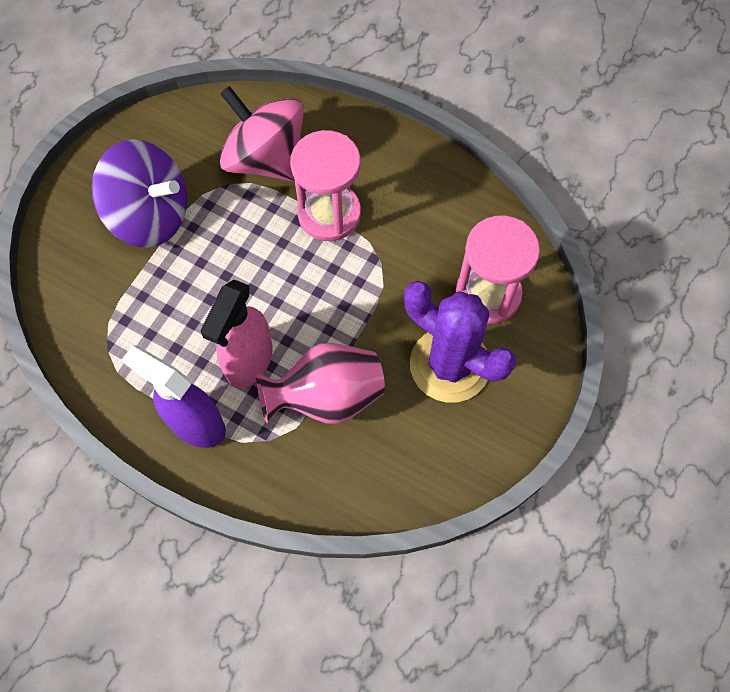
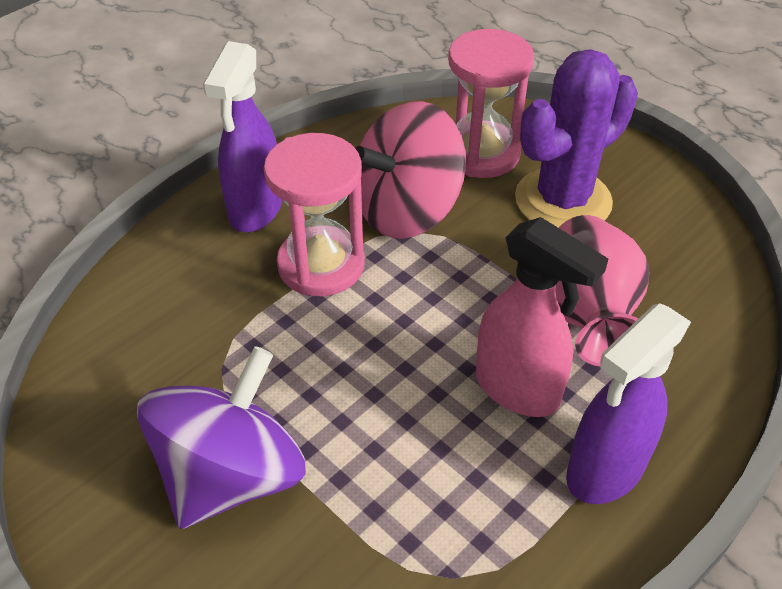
camera: 75 degrees left, 20 degrees down
pink spinning top [219,86,304,182] -> pink spinning top moved to [355,101,466,239]
none -> purple spray bottle [203,41,283,232]

